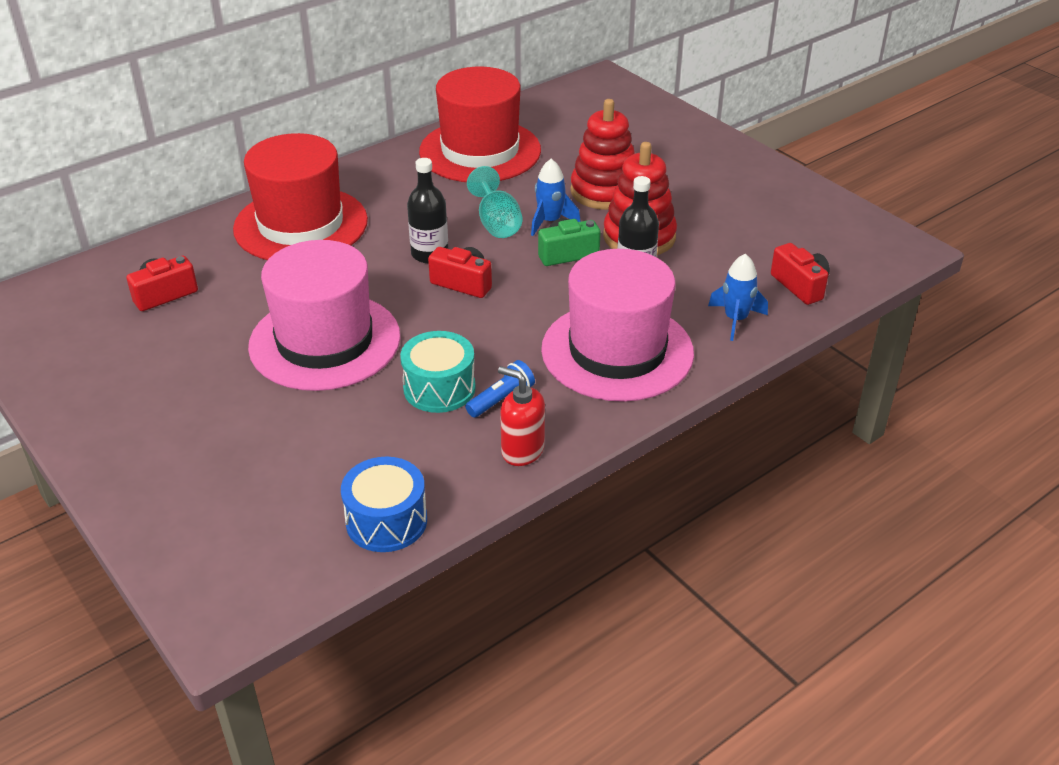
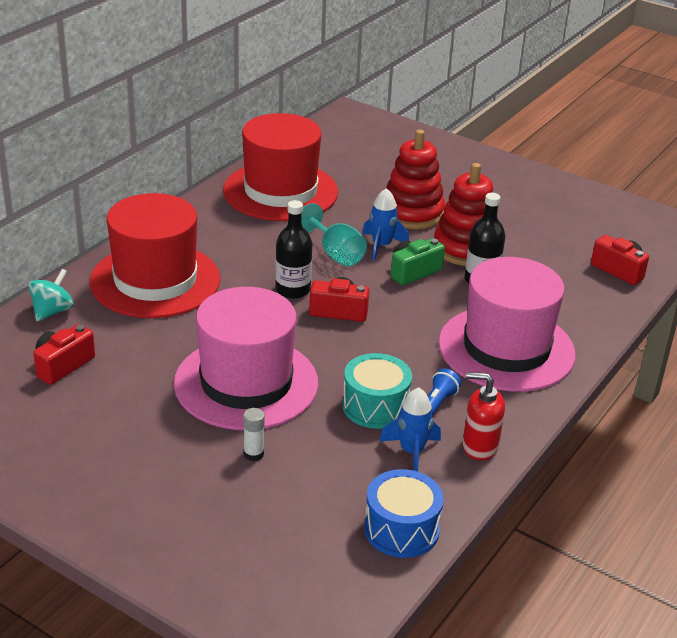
camera: 20 degrees left, 5 degrees down
blue rocket [708,254,768,341] -> blue rocket moved to [380,388,441,472]
none -> turquoise spinning top [29,269,74,321]
none -> white glue stick [243,408,265,461]

